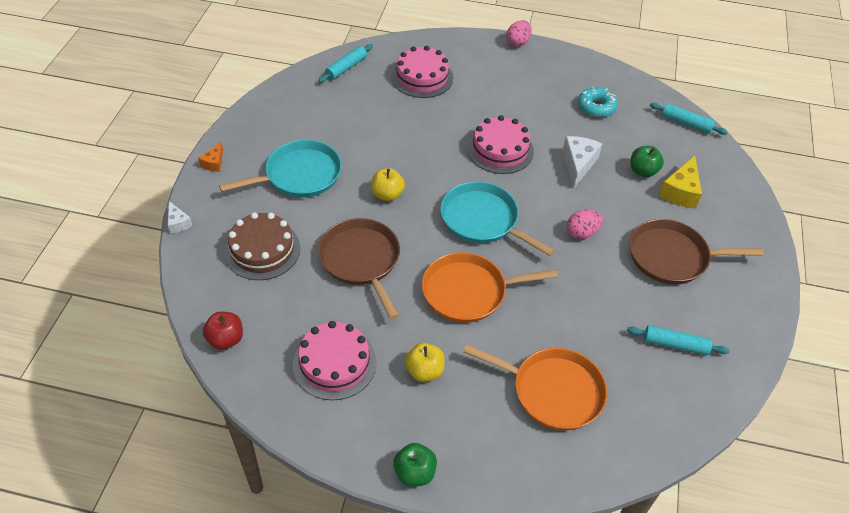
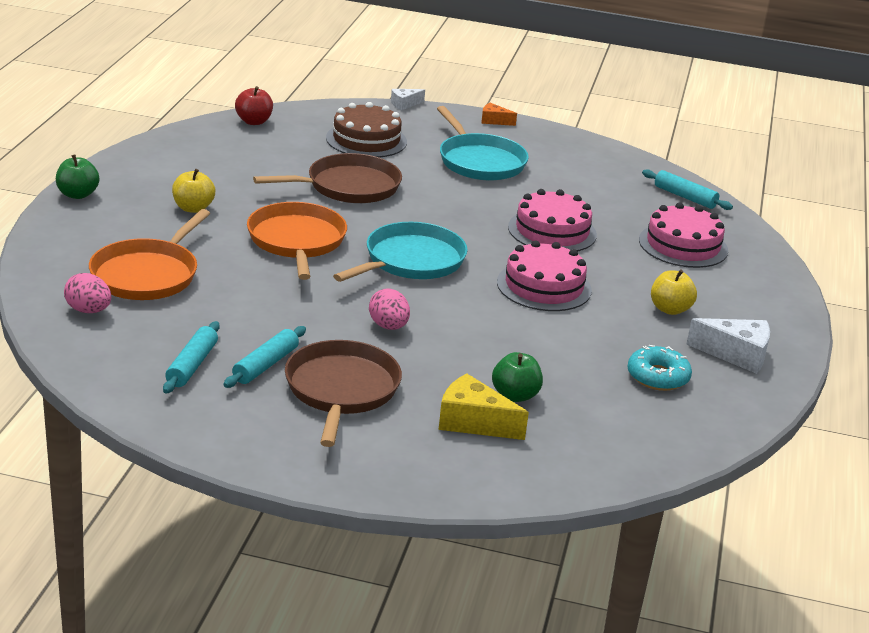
camera: 90 degrees right, 20 degrees down
pink cake [293,321,376,400] -> pink cake moved to [508,189,597,251]
yellow apple [371,168,405,201] -> yellow apple moved to [651,269,697,315]
pink egg [507,20,532,47] -> pink egg moved to [64,273,111,313]
white cheese [562,136,602,189] -> white cheese moved to [686,318,770,374]
turquoise rolling pin [650,103,728,135] -> turquoise rolling pin moved to [223,326,306,388]

